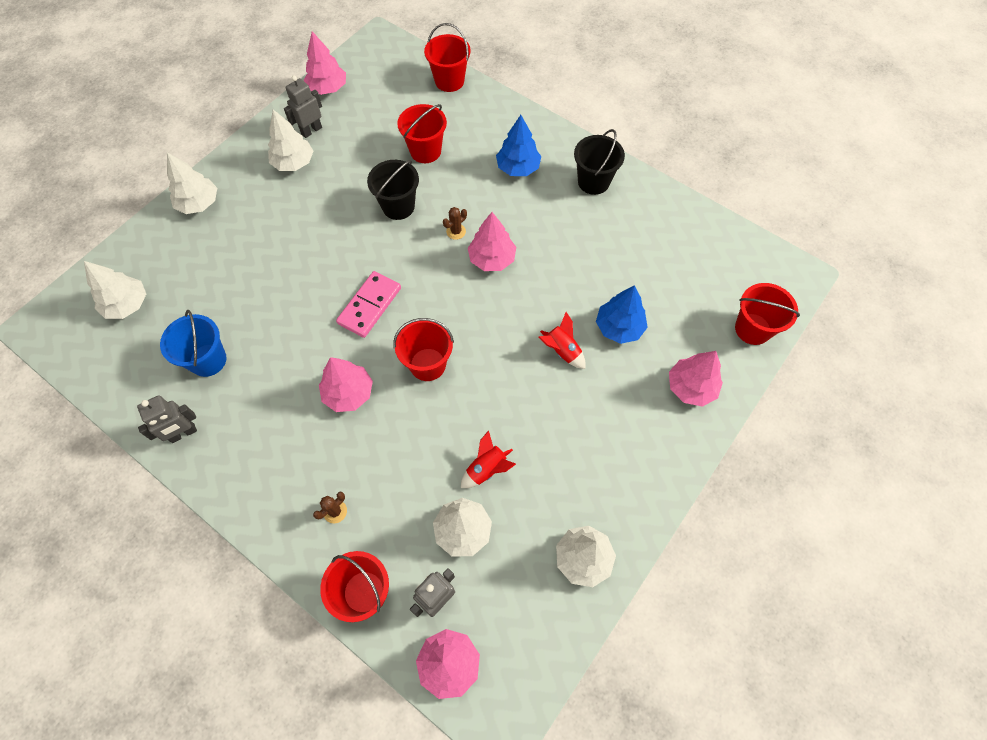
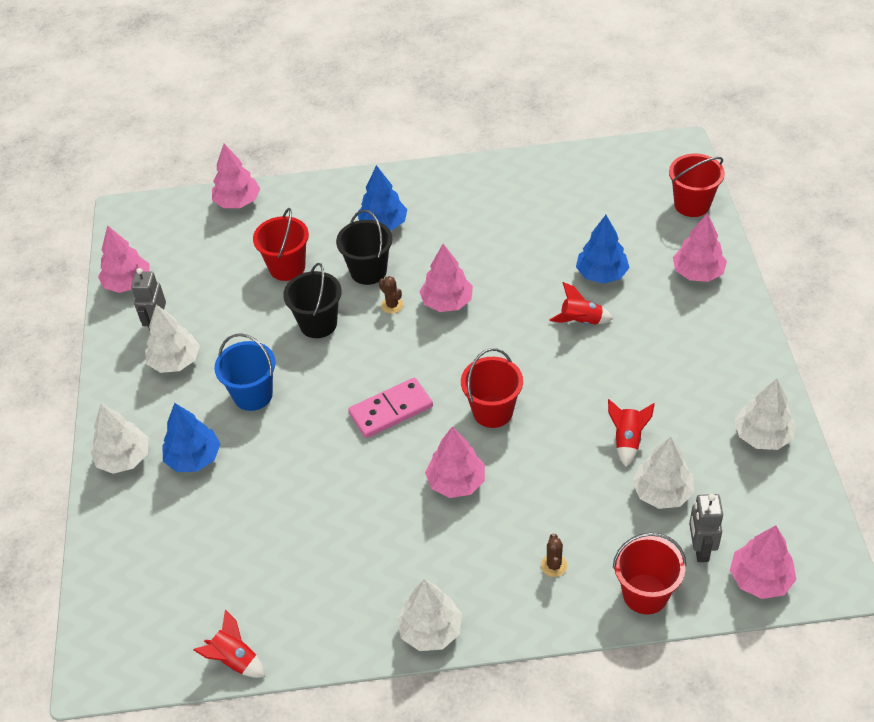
camera: 40 degrees left, 15 degrees down
white tree [84,261,146,319] -> white tree moved to [397,579,462,651]
grey robot [137,395,197,443] -> none
blue bucket [160,310,226,377] -> blue bucket moved to [214,333,275,411]
pink domino [336,271,401,338] -> pink domino turned 75 degrees clockwise [348,378,433,438]
red bucket [424,23,471,92] -> pink tree [212,144,260,208]
brown cactus [443,207,467,240] -> brown cactus turned 45 degrees counterclockwise [379,276,403,314]
black bucket [574,129,625,195] -> black bucket moved to [336,210,392,285]
none -> blue tree [162,403,220,472]
none -> red rocket [194,610,265,678]

